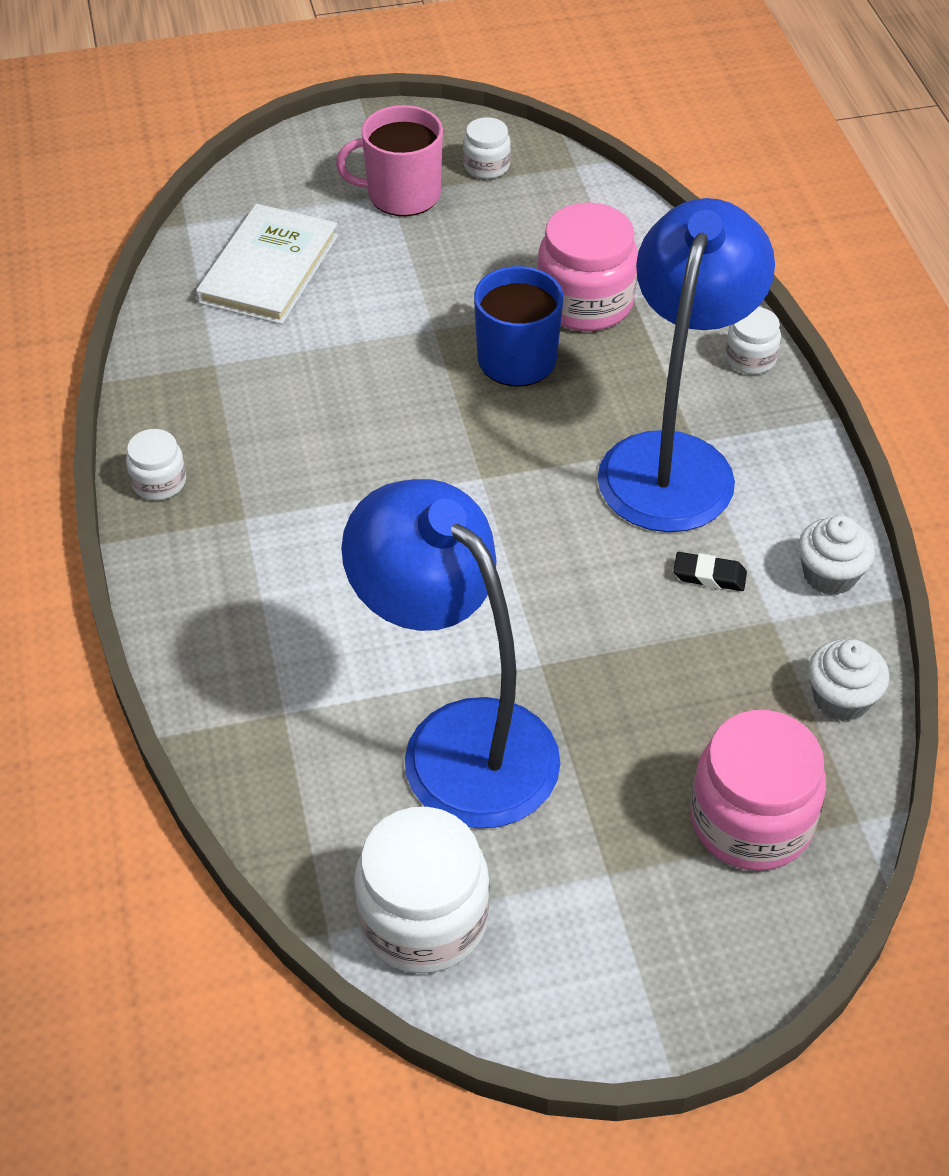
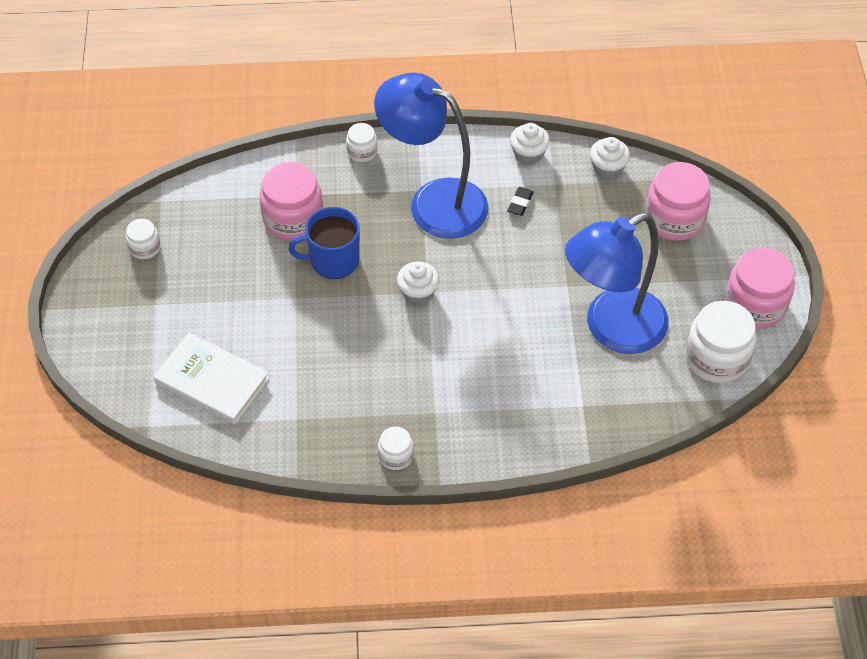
camera: 80 degrees left, 5 degrees up
pink mug [336,105,443,216] -> none
none -> white cupcake [397,261,439,305]
none -> pink jar [725,248,795,329]

